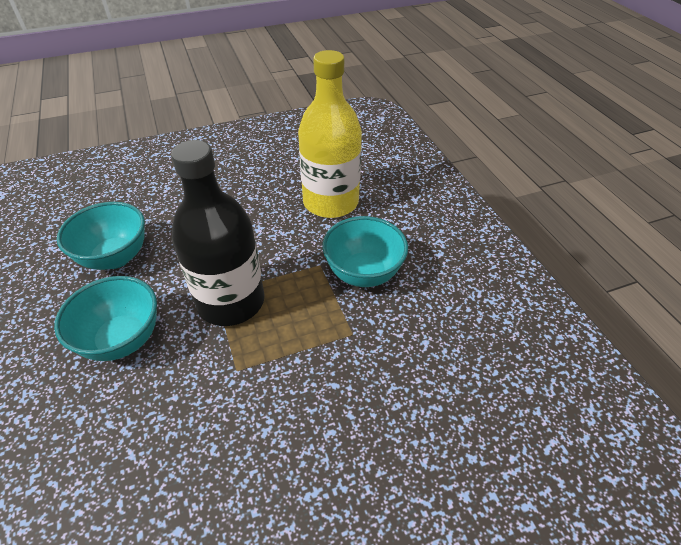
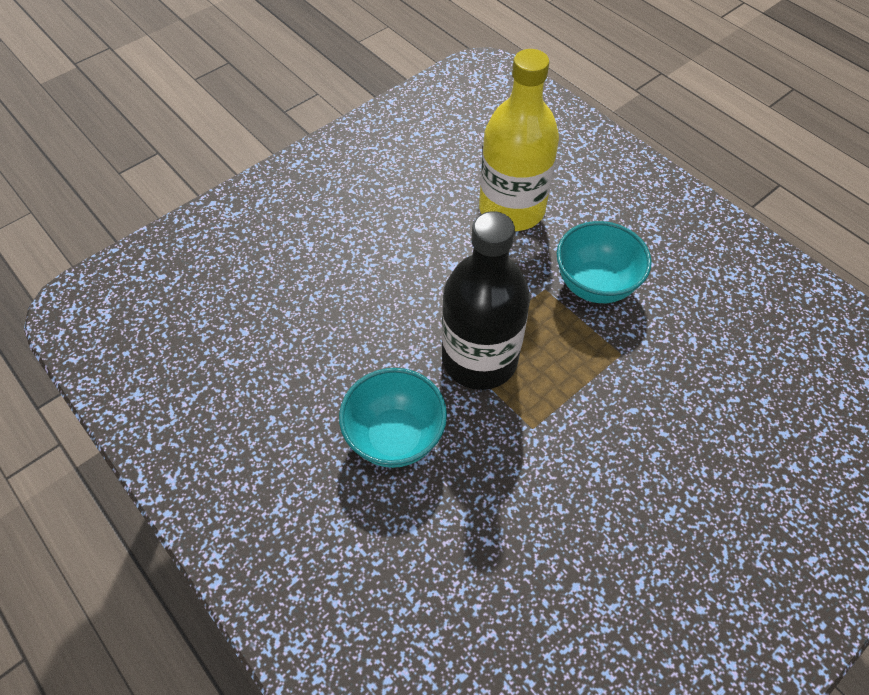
camera: 20 degrees left, 10 degrees up
turquoise bowl [57,202,145,270] -> none

